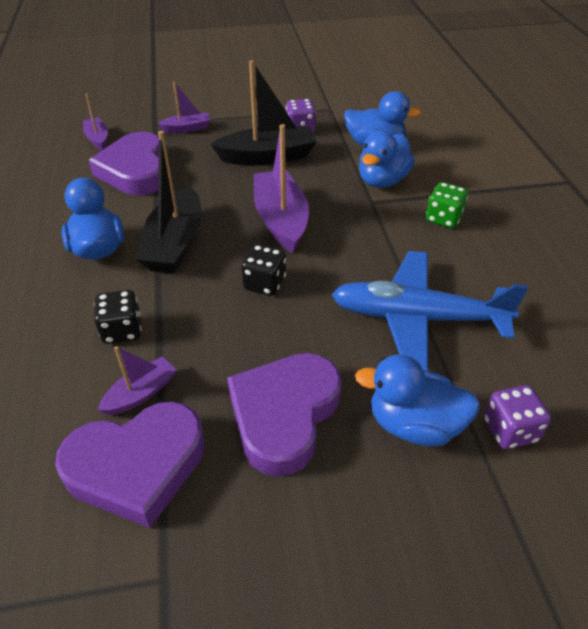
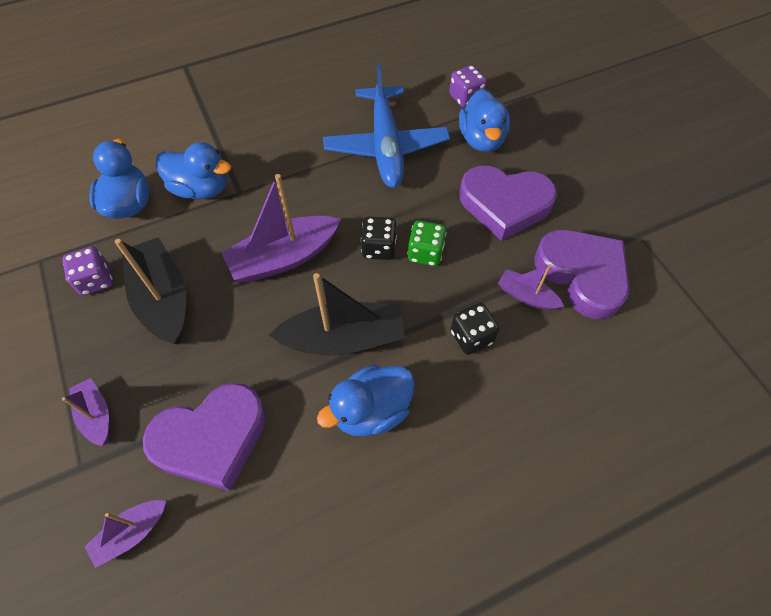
camera: 105 degrees left, 15 degrees up
green dice [426,182,468,228] -> green dice moved to [407,220,446,266]

